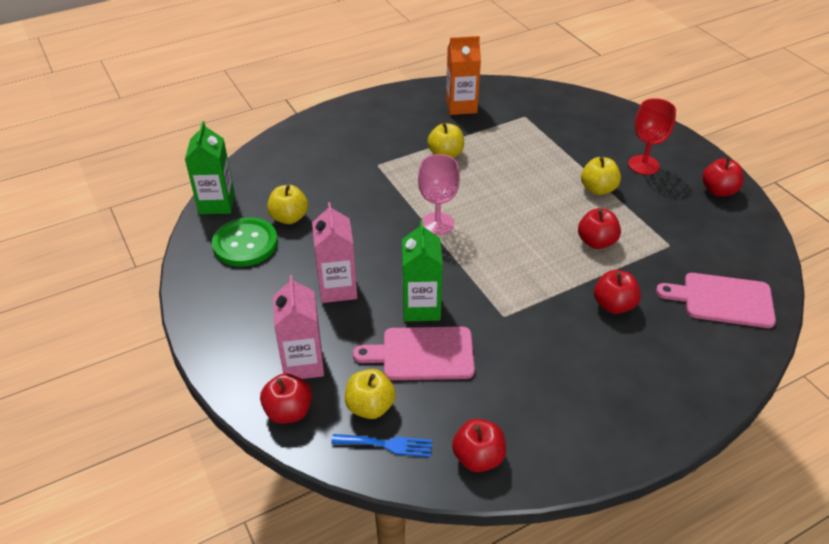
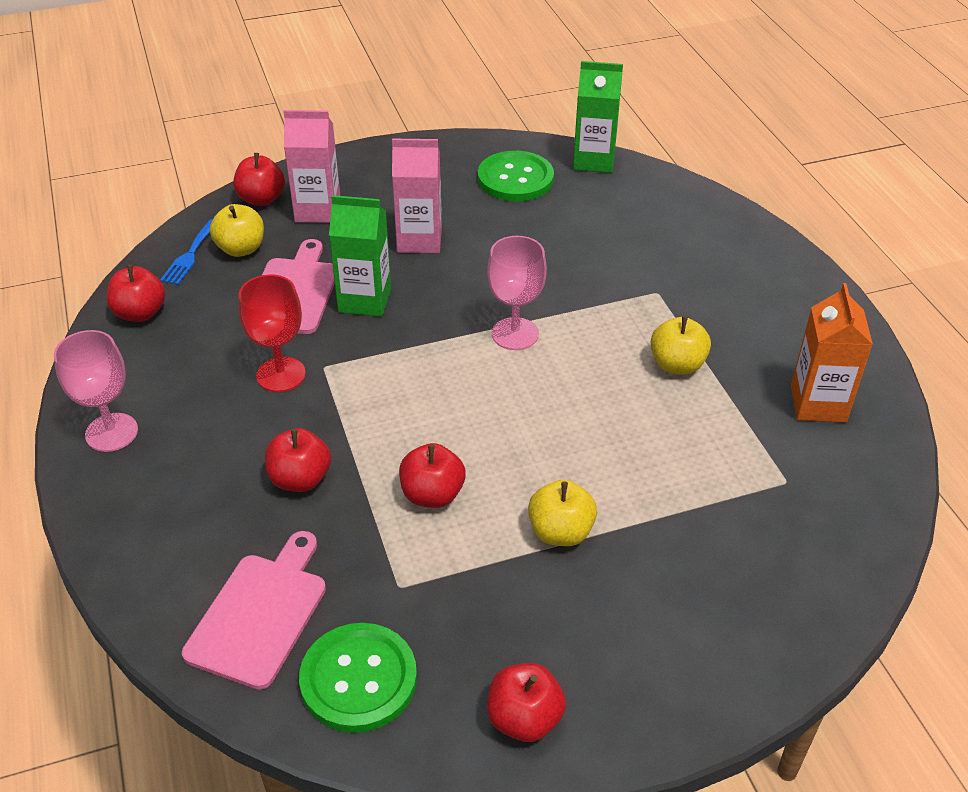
camera: 100 degrees right, 0 degrees up
yellow apple [267,185,308,224] -> none
red goblet [628,98,676,175] -> red goblet moved to [238,275,306,392]
none -> pink goblet [54,330,138,452]
none -> green button [299,623,417,733]

